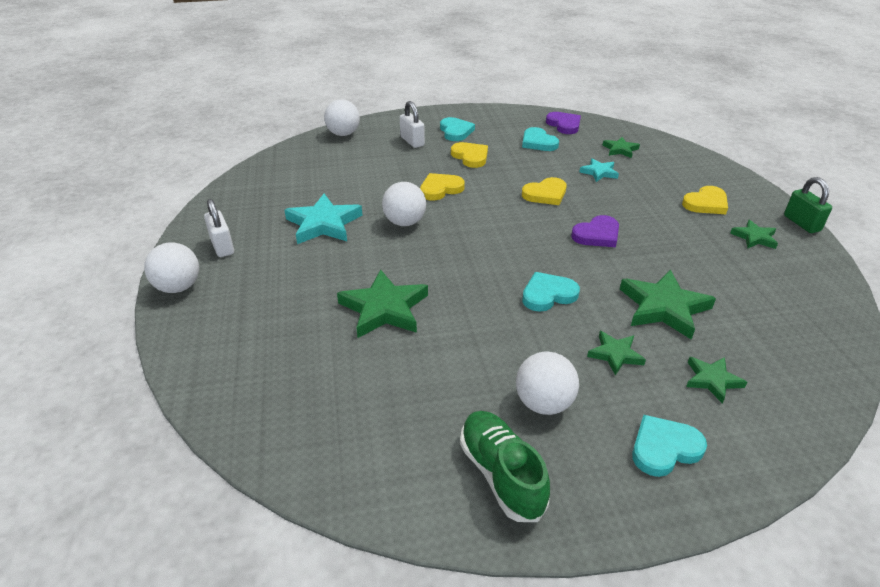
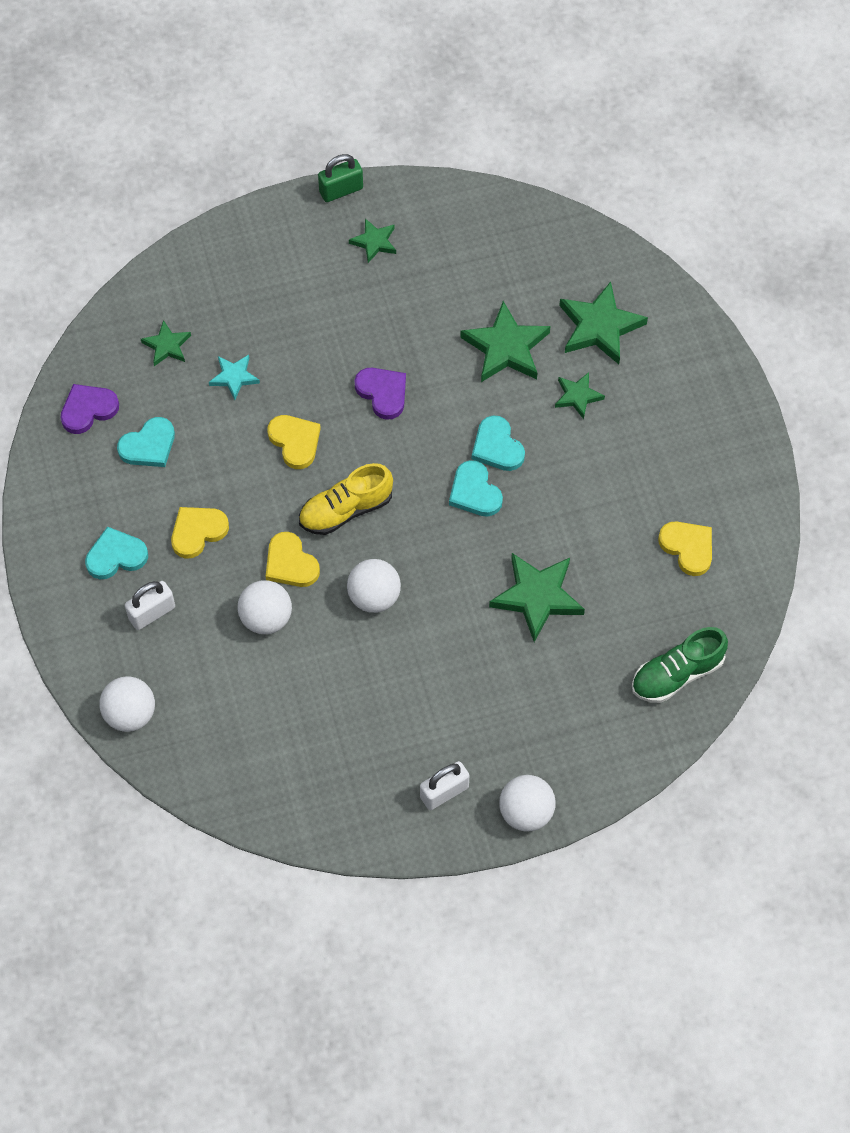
camera: 95 degrees left, 25 degrees up
turquoise star [284,194,362,244] -> none
green shoe [460,411,550,522] -> green shoe moved to [632,627,728,703]
white ball [516,351,579,415] -> white ball moved to [237,580,292,634]
turquoise heart [632,415,707,477] -> turquoise heart moved to [449,460,503,517]
yellow heart [682,186,728,214] -> yellow heart moved to [658,521,712,576]
green star [686,357,747,404] -> green star [559,281,648,364], size x1.79
none -> yellow shoe [299,463,393,535]

